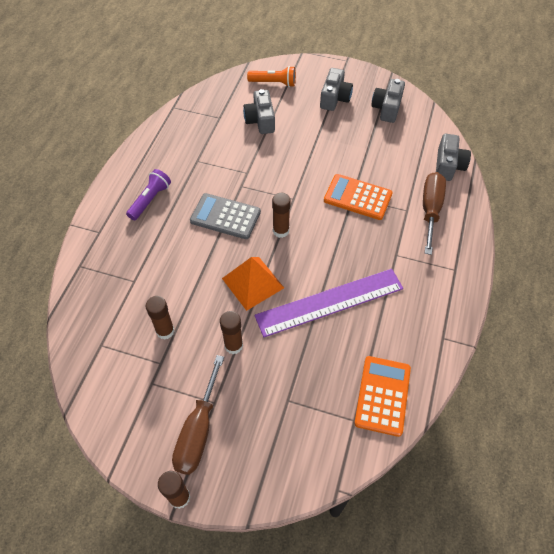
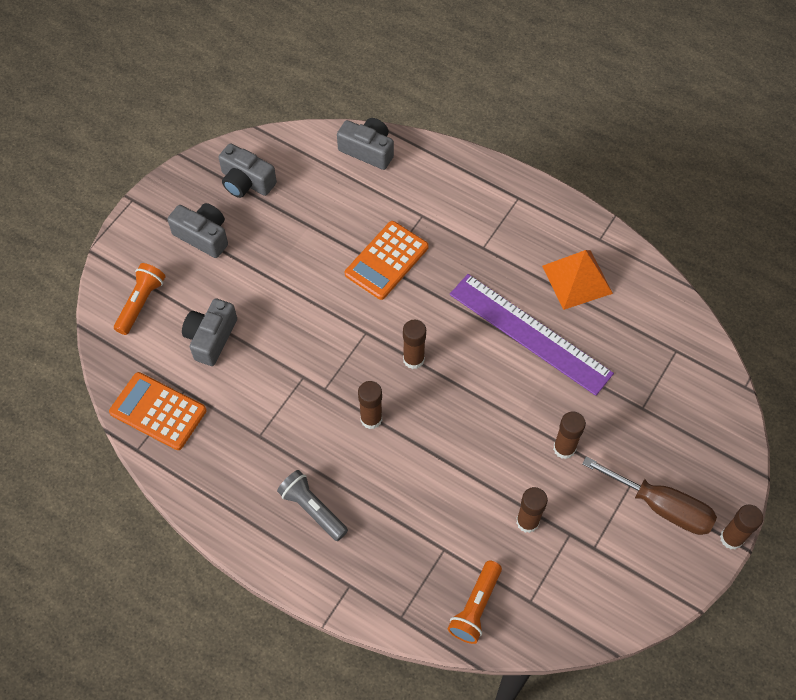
camera: 75 degrees left, 5 degrees up
purple flashlight [126,169,171,220] -> grey flashlight [277,470,348,541]
grey calculator [190,193,261,239] -> brown glue stick [358,381,382,429]
orange pyramid [222,257,284,311] -> orange pyramid moved to [542,250,613,310]
grey camera [243,89,275,134] -> grey camera turned 105 degrees clockwise [182,298,237,366]
purple ruler [255,269,403,337] -> purple ruler turned 45 degrees counterclockwise [450,274,614,396]
orange calculator [354,356,411,437] -> orange calculator moved to [109,372,207,450]
brown screwdriver [423,172,446,255] -> none
none -> orange flashlight [448,560,502,644]

